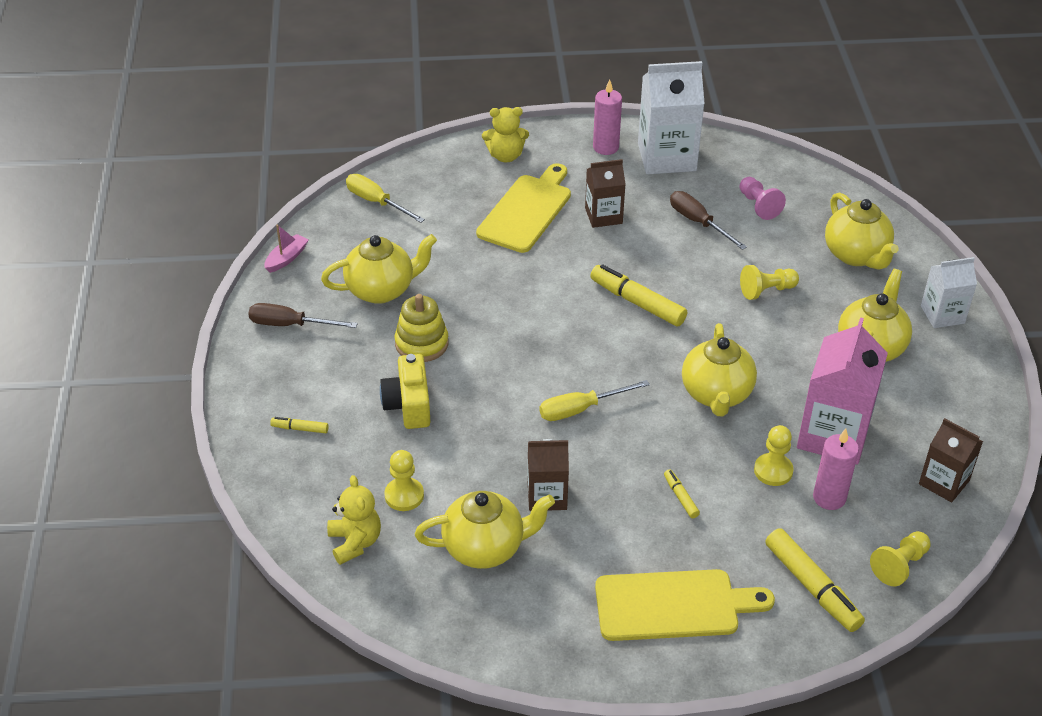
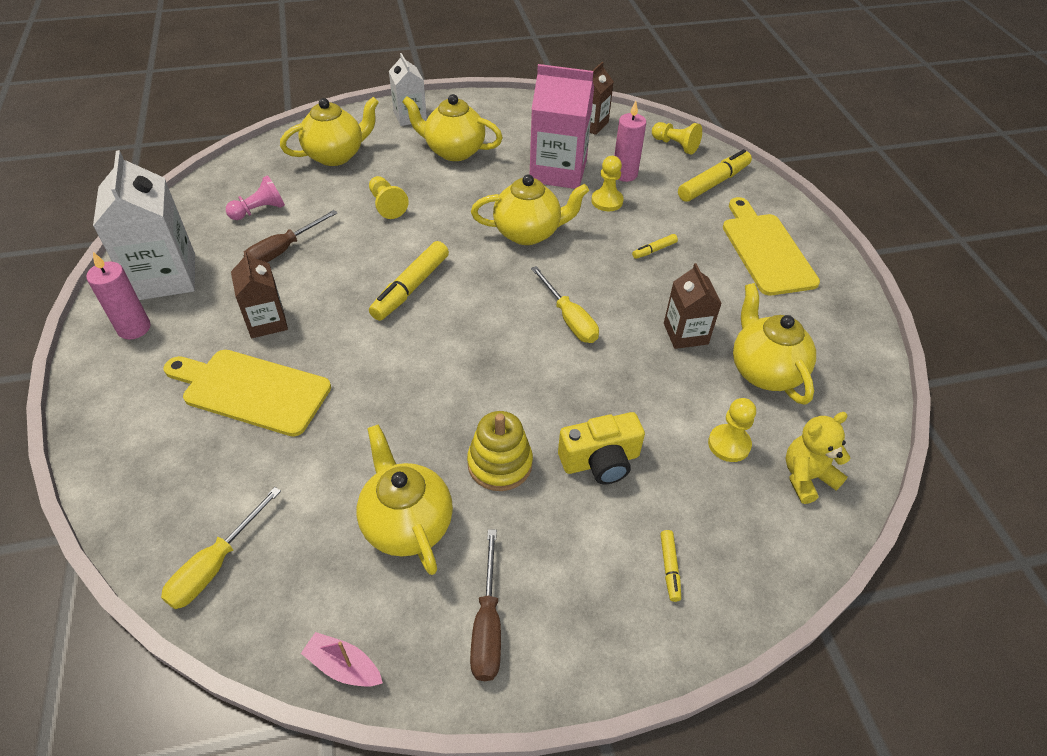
camera: 100 degrees left, 5 degrees up
yellow teddy bear [482,107,529,162] -> none

